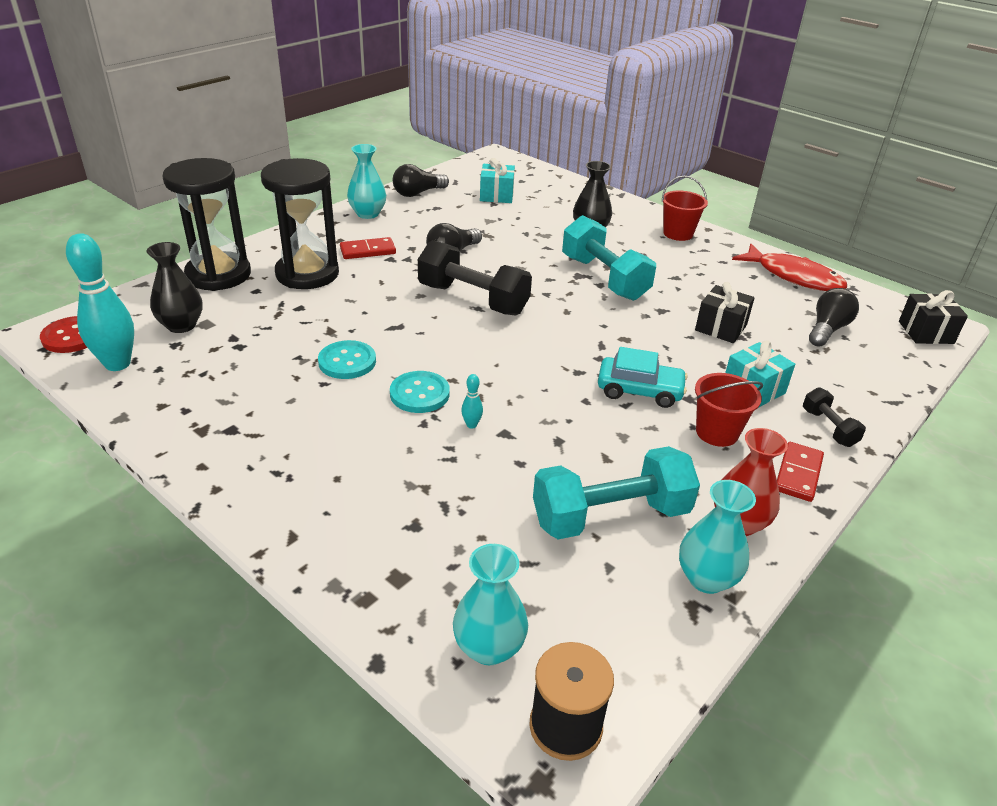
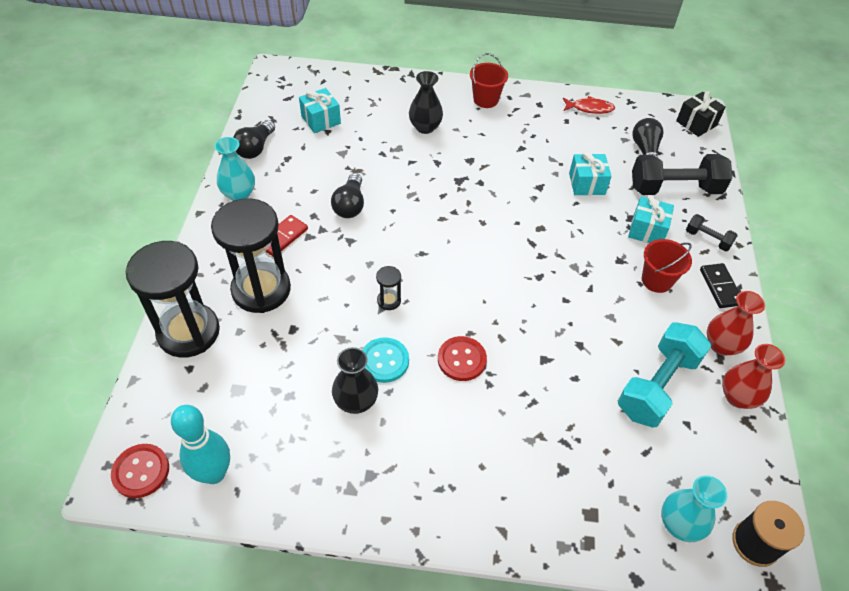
camera: 35 degrees left, 15 degrees up
black vase [146,242,203,333] -> black vase moved to [332,347,378,414]
turquoise button [390,371,450,413] -> red button [438,336,487,381]
black dumbbell [418,240,532,315] -> black dumbbell moved to [632,154,732,195]
turquoise bowling pin [461,374,483,429] -> none
turquoise dumbbell [562,215,656,301] -> none
turquoise car [598,347,688,408] -> none
turquoise vase [679,480,756,594] -> red vase [722,344,785,409]
black gift [695,282,755,343] -> turquoise gift [569,151,611,195]
red fish [732,244,847,291] -> red fish [563,96,615,114], size x0.59
red domino [777,442,824,502] -> black domino [700,263,740,308]
none -> black hourglass [376,266,401,310]

